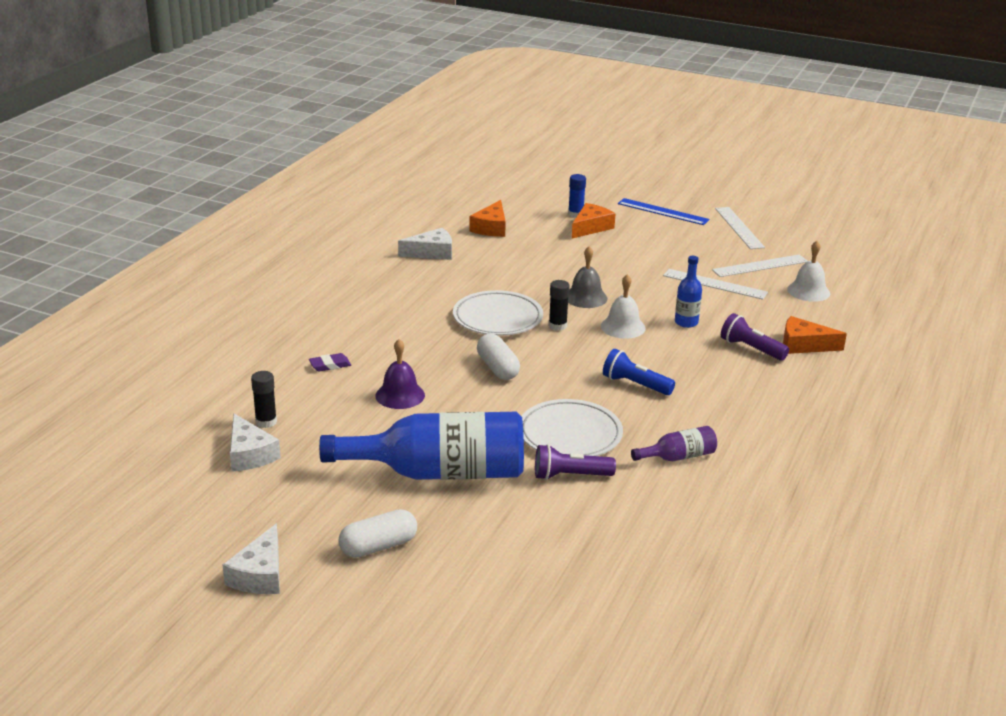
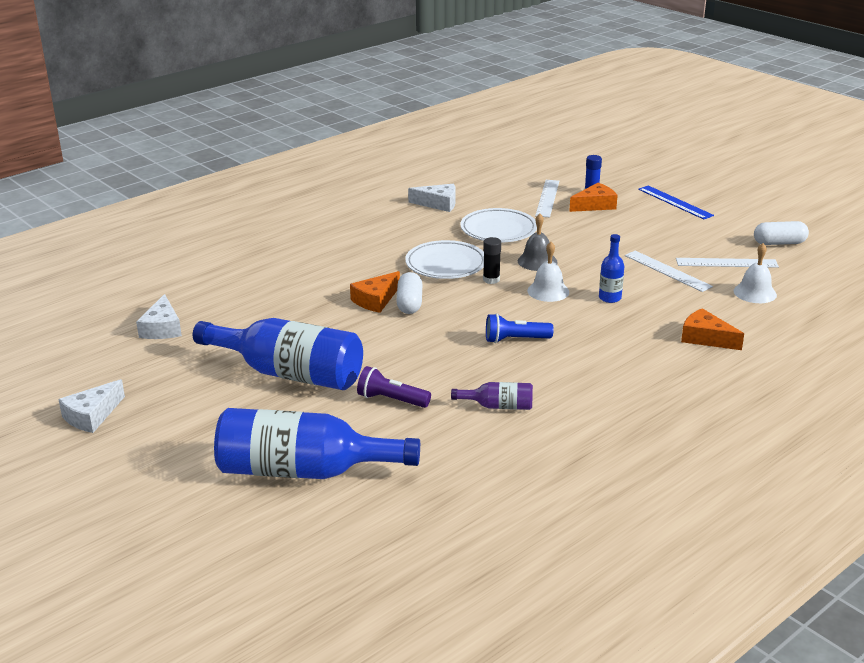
camera: 25 degrees right, 0 degrees up
black glue stick [251,371,277,428] -> none
purple eraser [309,353,351,372] -> none
white capsule [338,509,417,558] -> white capsule moved to [754,221,809,245]
purple bell [376,339,425,409] -> none
orange cheese [469,200,506,237] -> orange cheese moved to [350,271,400,313]
white plate [522,399,623,456] -> white plate moved to [460,208,537,242]
blue flashlight [603,349,675,395] -> blue flashlight turned 60 degrees counterclockwise [486,314,554,343]
white ruler [715,207,765,249] -> white ruler moved to [535,180,559,217]
purple flashlight [721,313,789,361] -> none
none -> blue bottle [214,408,420,479]

